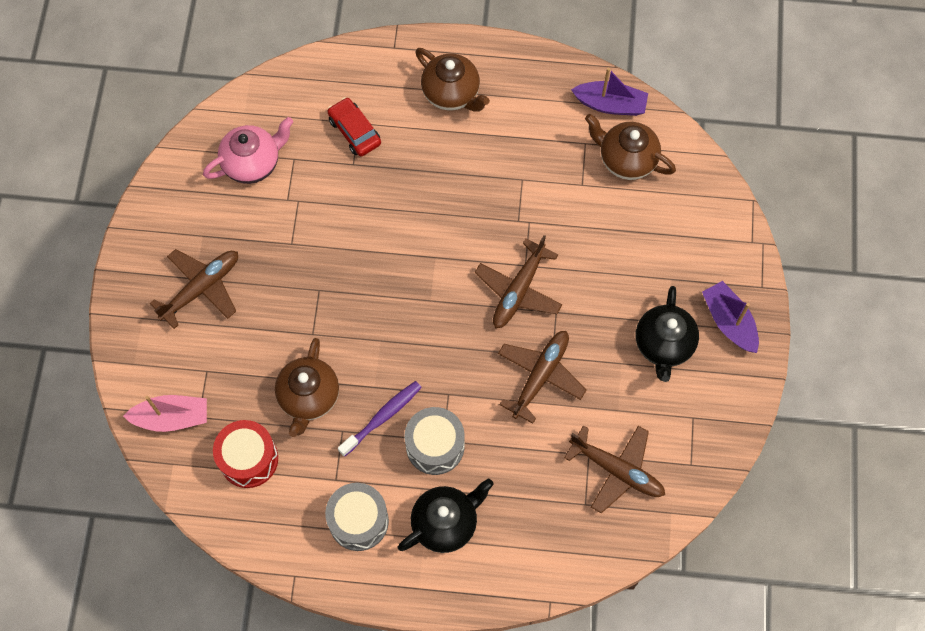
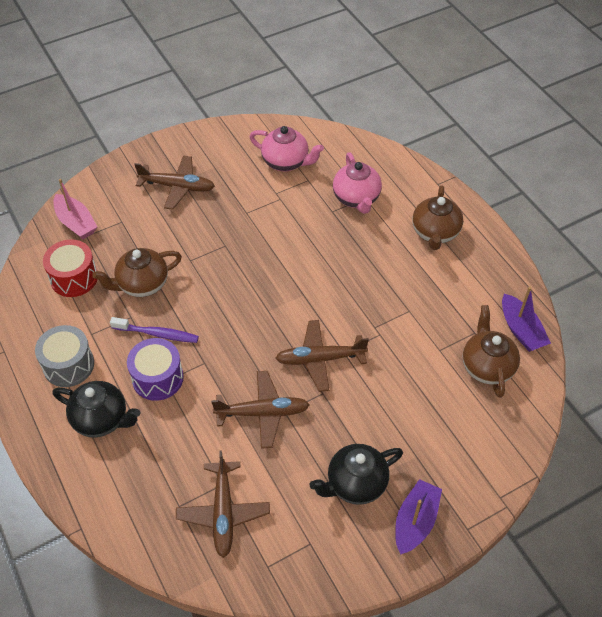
camera: 55 degrees right, 15 degrees down
red car [327,97,381,157] -> pink teapot [333,152,382,214]
grey drum [405,407,465,475] -> purple drum [127,338,184,401]

